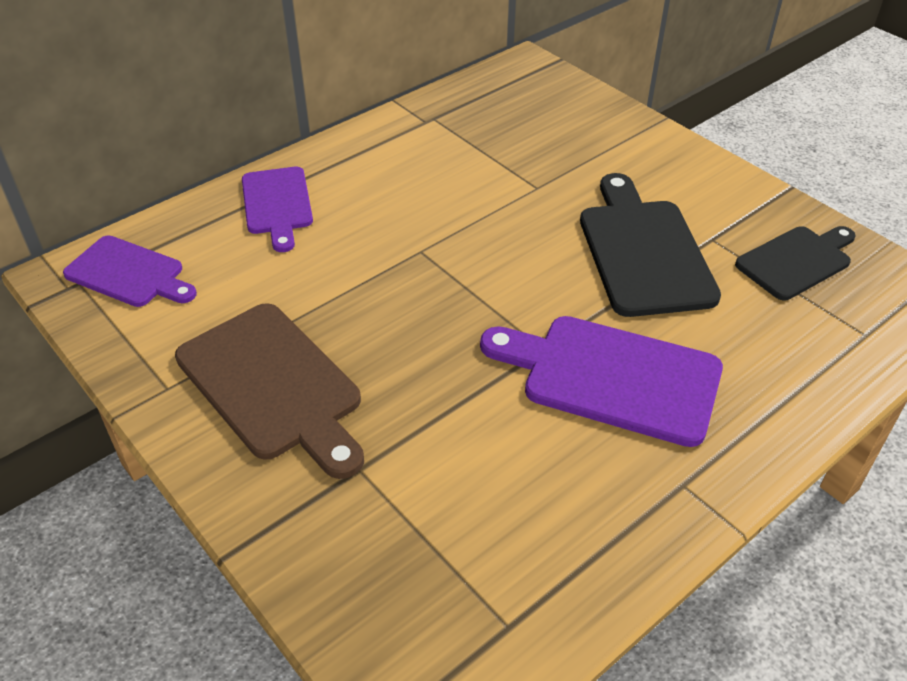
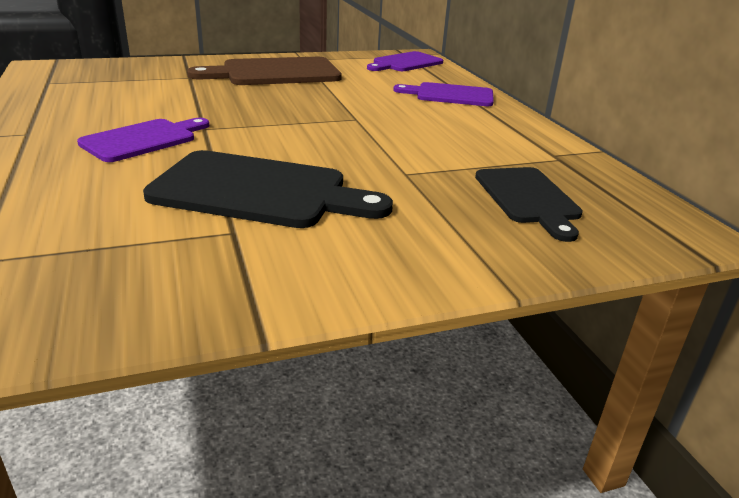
camera: 110 degrees right, 15 degrees down
purple cutting board [480,316,723,447] -> purple cutting board [77,118,209,162], size x0.64
black cutting board [735,226,856,300] -> black cutting board moved to [475,167,583,242]

